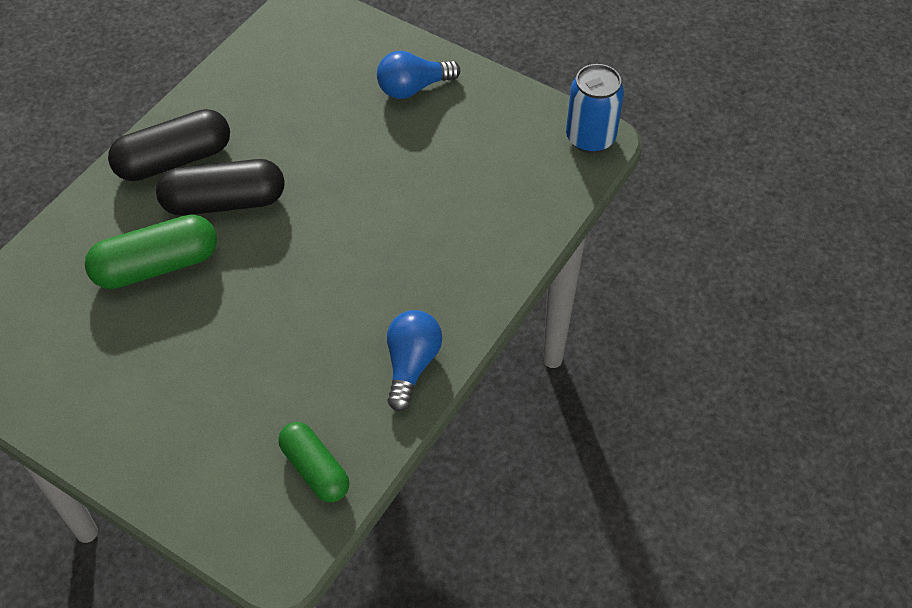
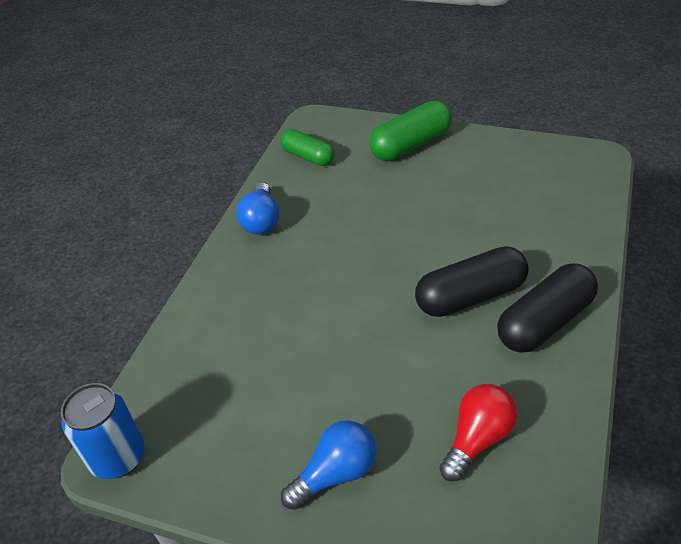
camera: 170 degrees right, 10 degrees down
green capsule [85,215,217,289] -> green capsule moved to [369,101,452,161]
none -> red light bulb [439,384,518,482]

